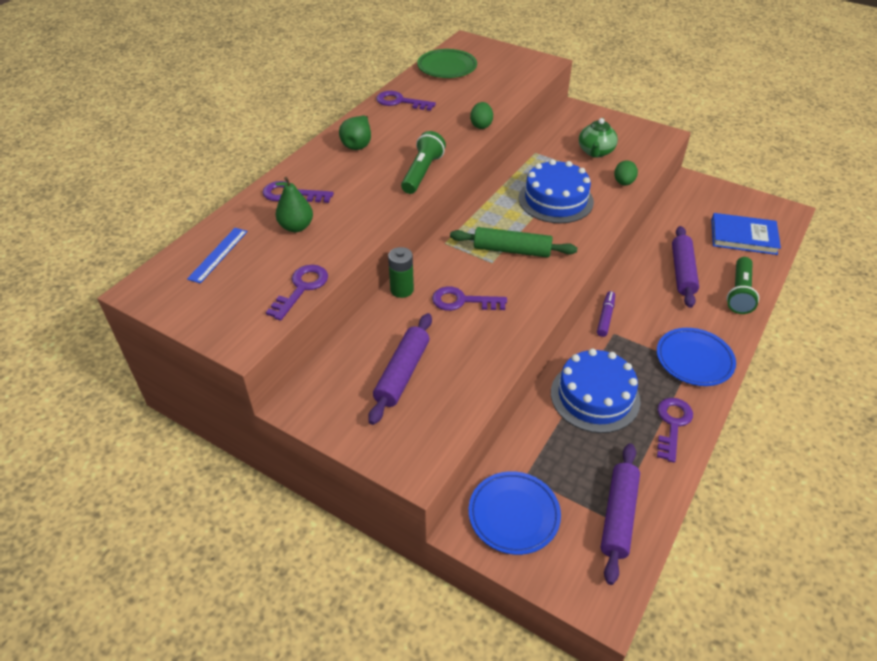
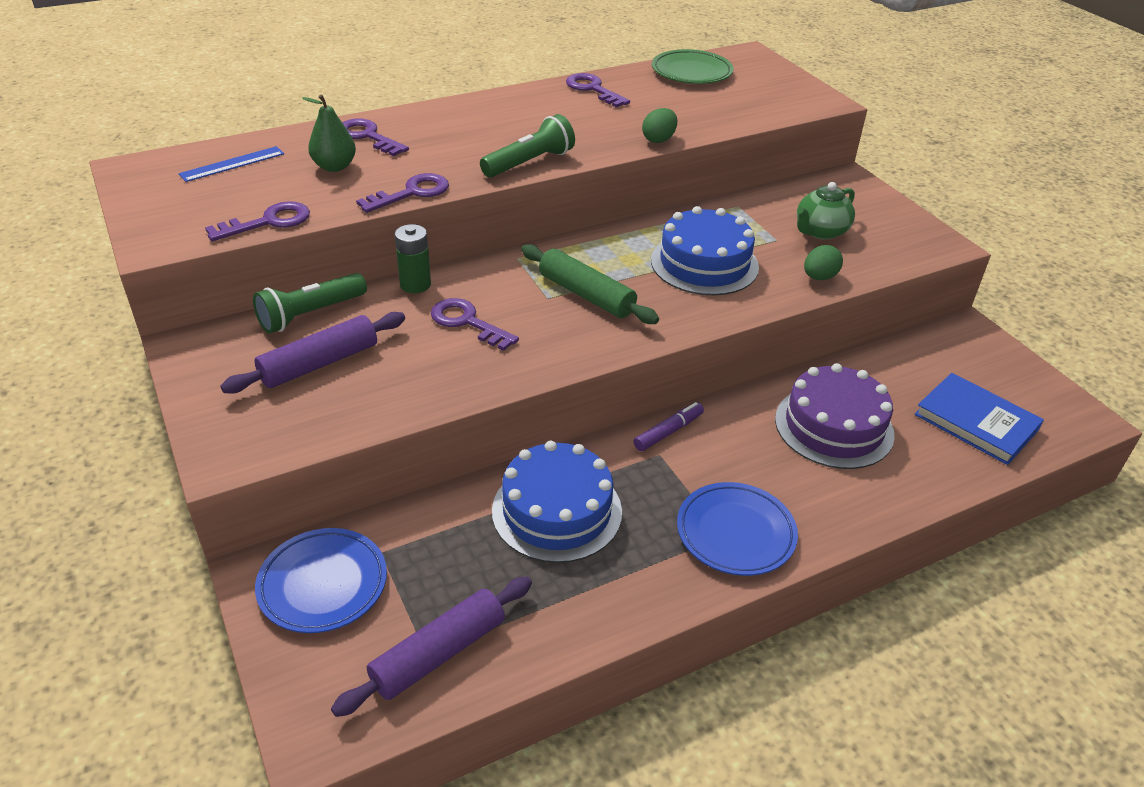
camera: 30 degrees right, 5 degrees down
green pear [339,115,371,150] -> none
purple key [657,398,693,463] -> purple key moved to [356,173,449,213]
purple rolling pin [672,226,699,308] -> purple cake [775,363,895,469]
green flashlight [727,257,759,314] -> green flashlight moved to [253,273,367,333]

